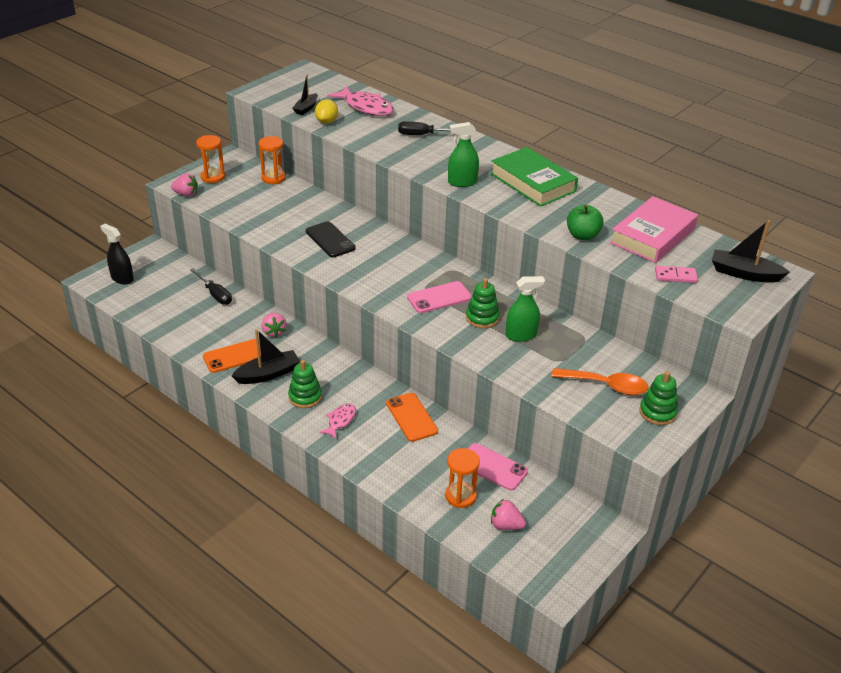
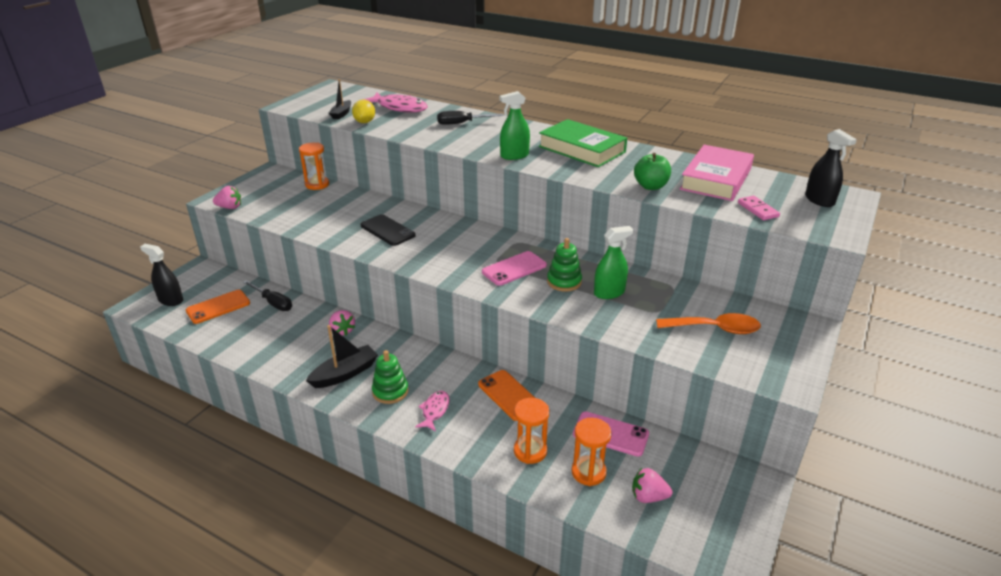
camera: 10 degrees left, 5 degrees down
orange hourglass [196,135,225,183] -> orange hourglass moved to [514,398,549,464]
orange phone [203,339,261,373] -> orange phone moved to [186,290,250,324]
green stacking toy [639,371,678,425] -> none
pink domino [655,266,698,283] -> pink domino turned 75 degrees clockwise [738,196,780,220]
black boat [712,220,790,283] -> black spray bottle [805,129,857,207]

